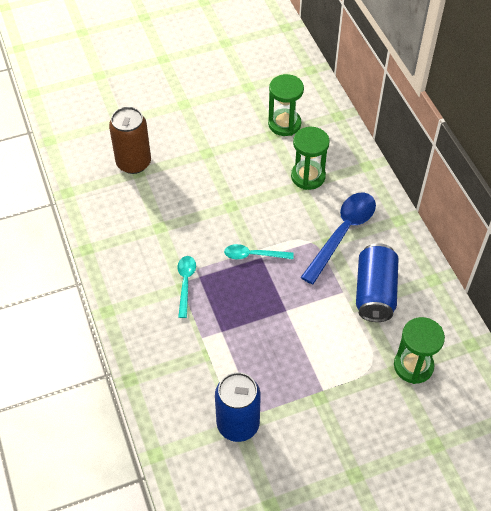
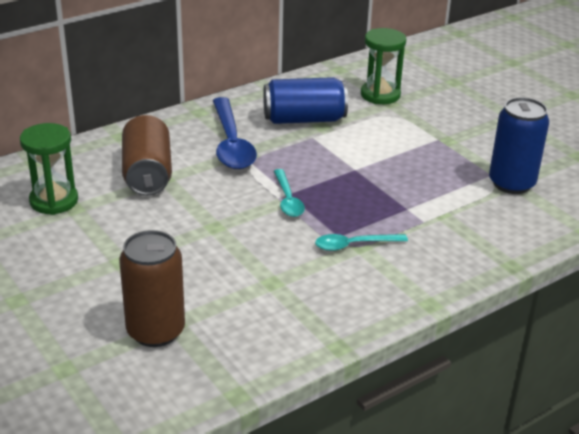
camera: 105 degrees left, 20 degrees down
green hourglass [291,127,330,190] -> brown can [122,115,172,196]
blue spoon [301,193,376,284] -> blue spoon turned 120 degrees counterclockwise [213,97,257,169]

